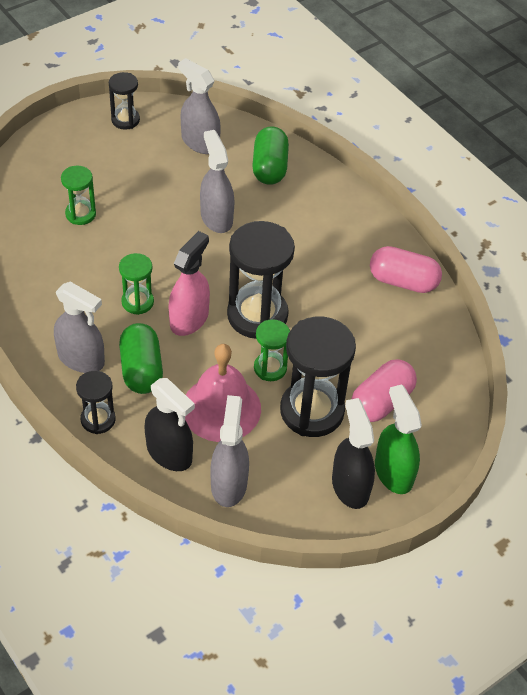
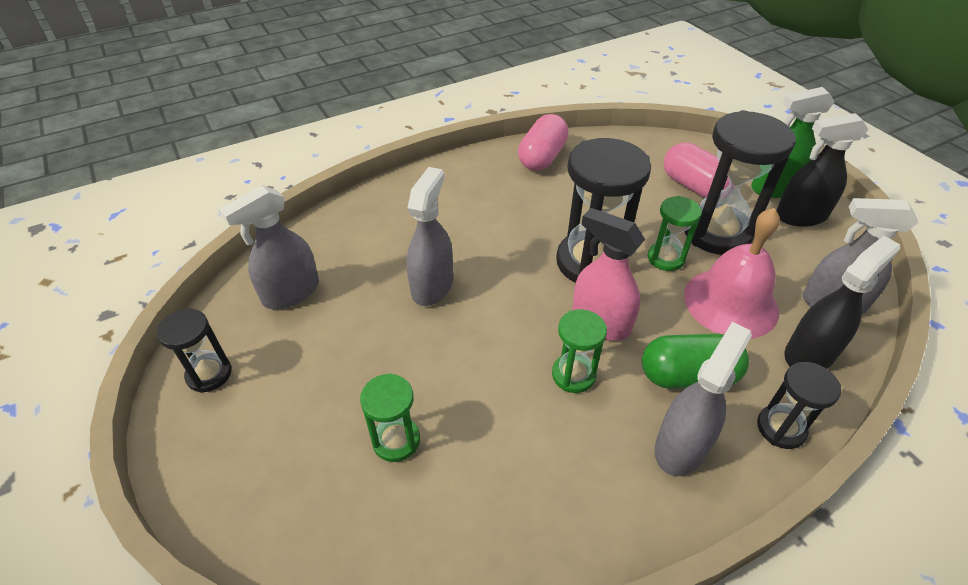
camera: 80 degrees left, 5 degrees down
grey spray bottle [200,130,234,233] -> grey spray bottle turned 120 degrees clockwise [407,167,453,306]
green capsule [252,126,289,185] -> none

